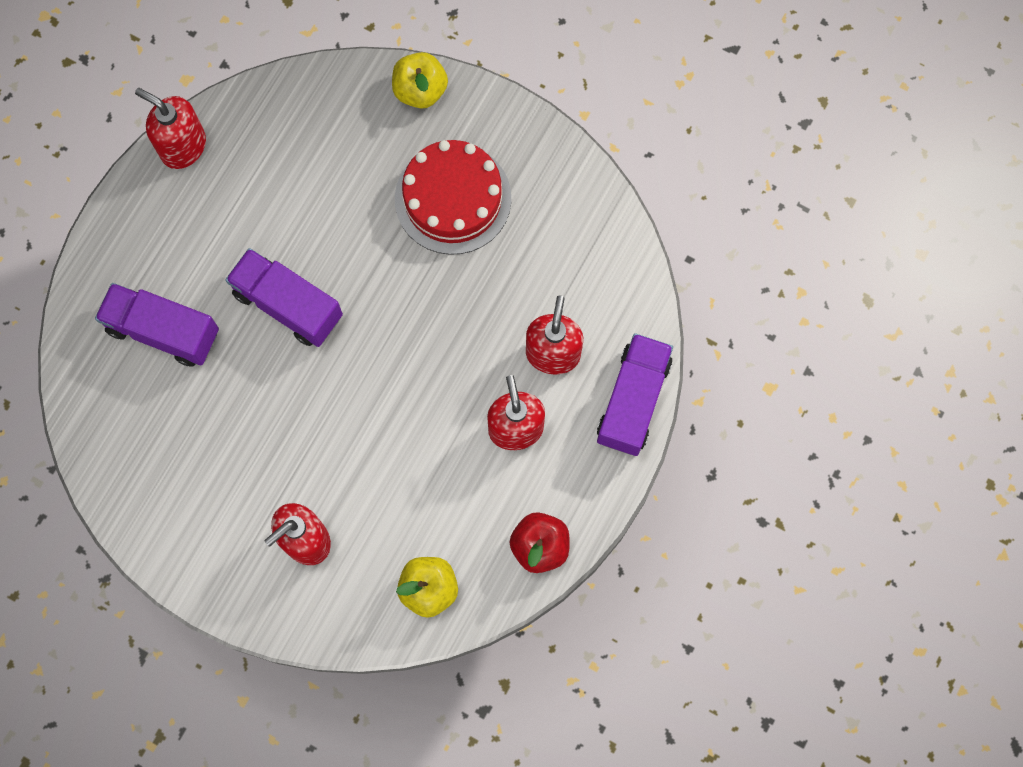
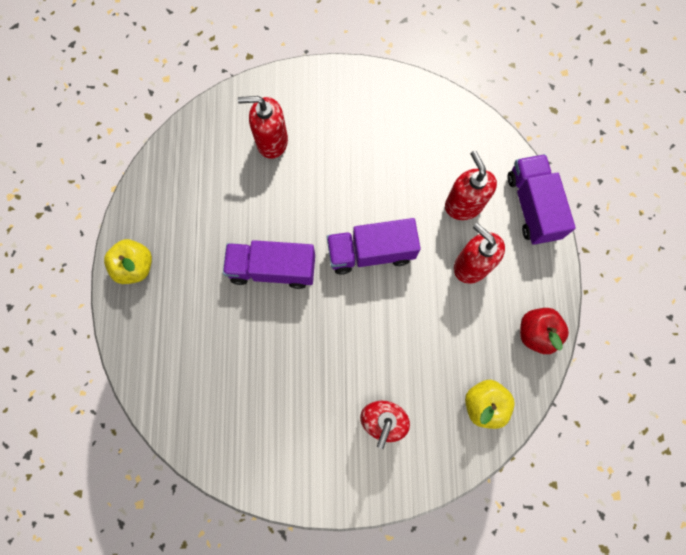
camera: 30 degrees left, 0 degrees up
purple truck [95,283,219,367] -> purple truck moved to [327,218,421,275]
red soap dispenser [135,88,206,169] -> red soap dispenser moved to [238,96,288,159]
yellow apple [392,52,448,109] -> yellow apple moved to [104,239,152,284]
red cake [395,140,511,255] -> none

